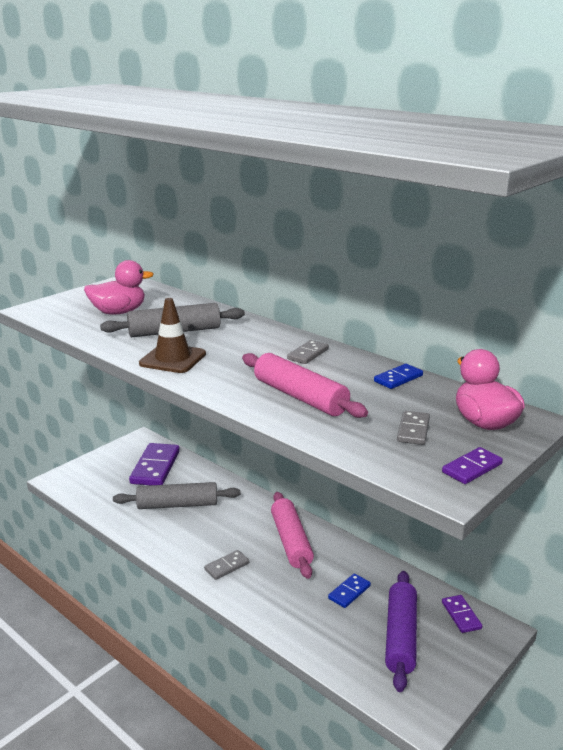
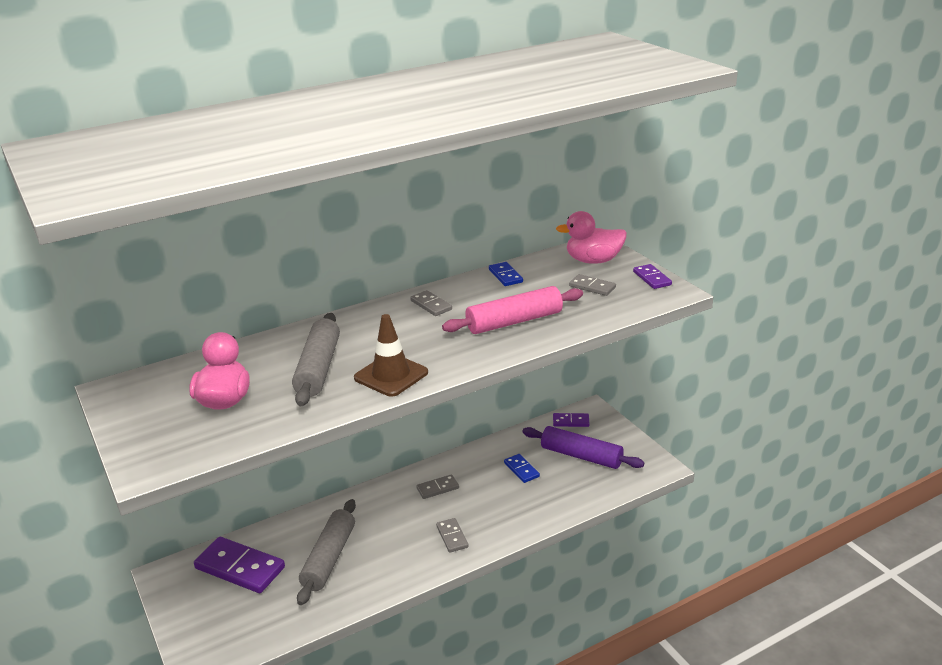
camera: 70 degrees left, 5 degrees up
pink rolling pin [271,492,314,579] -> grey domino [416,474,459,499]

